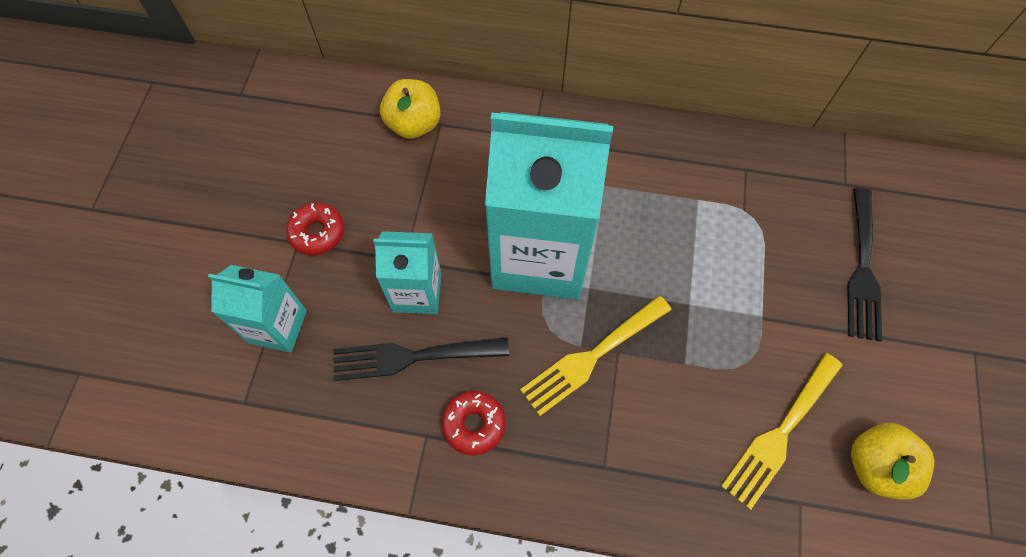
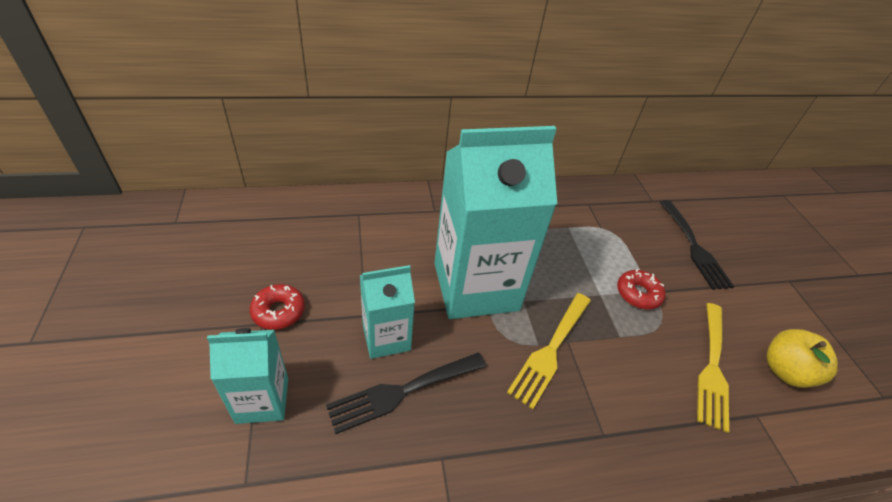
camera: 25 degrees left, 20 degrees down
yellow apple [380,79,441,139] -> none
red donut [441,390,506,455] -> red donut moved to [617,269,666,310]

